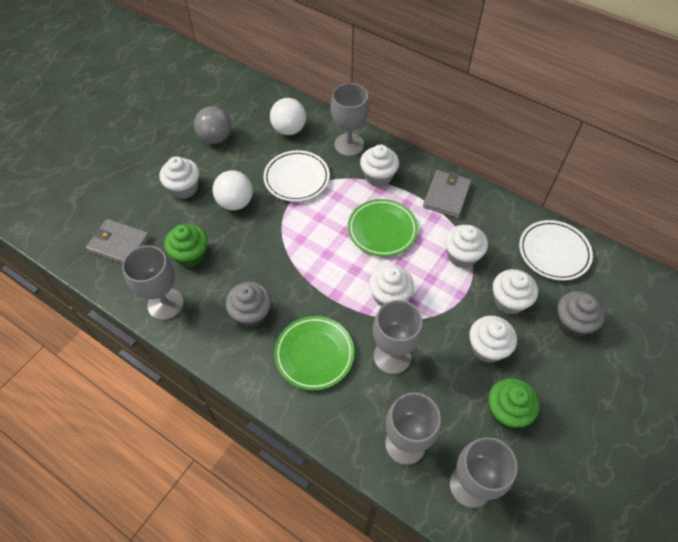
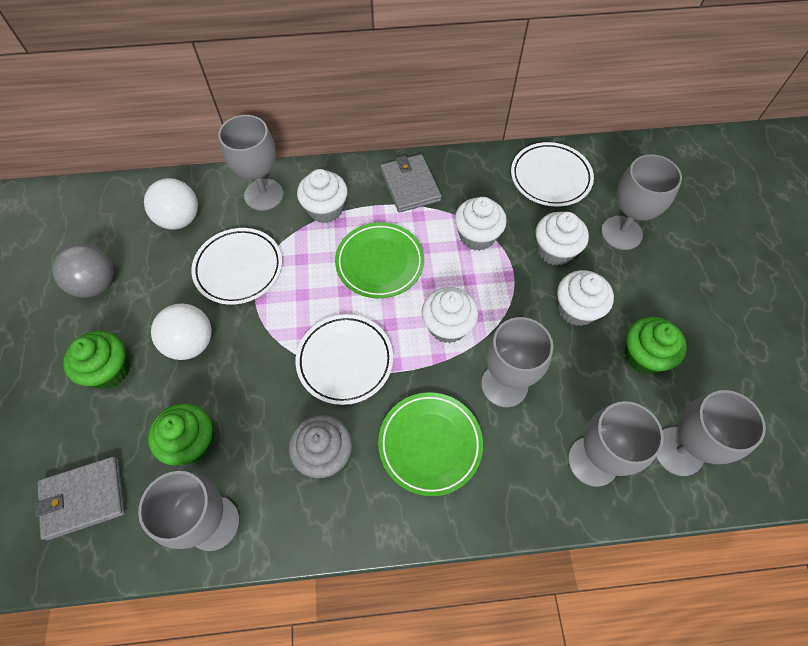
camera: 40 degrees left, 5 degrees up
white cupcake [160,156,200,199] -> green cupcake [63,331,130,389]
grey cupcake [557,291,605,337] -> grey goblet [601,154,682,250]
none -> white plate [296,314,393,405]

